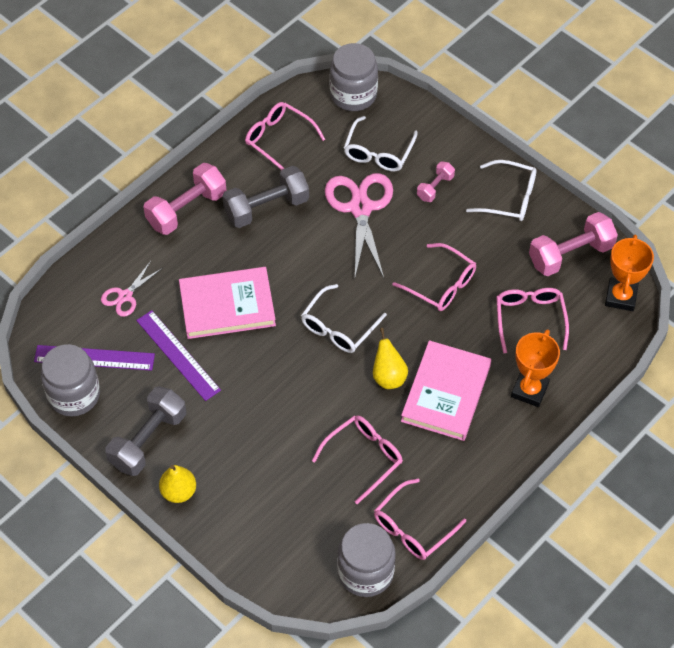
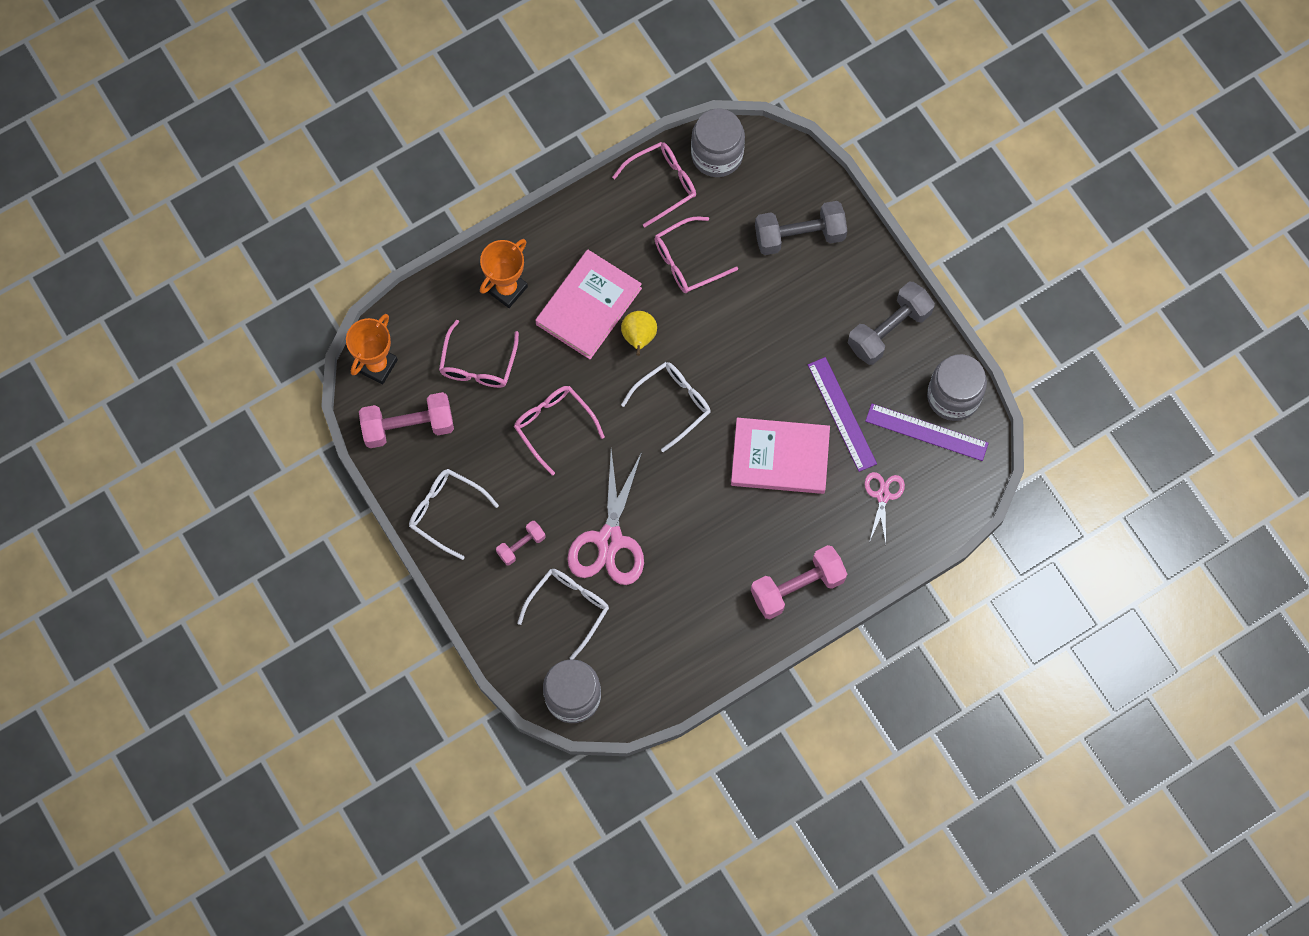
camera: 165 degrees left, 15 degrees up
pink scissors [101,261,162,317] -> pink scissors turned 45 degrees counterclockwise [864,472,905,543]
yellow pear [159,465,196,503] -> none
grey dumbbell [222,166,309,228] -> grey dumbbell moved to [755,201,847,255]
pink glasses [245,102,325,170] -> none

